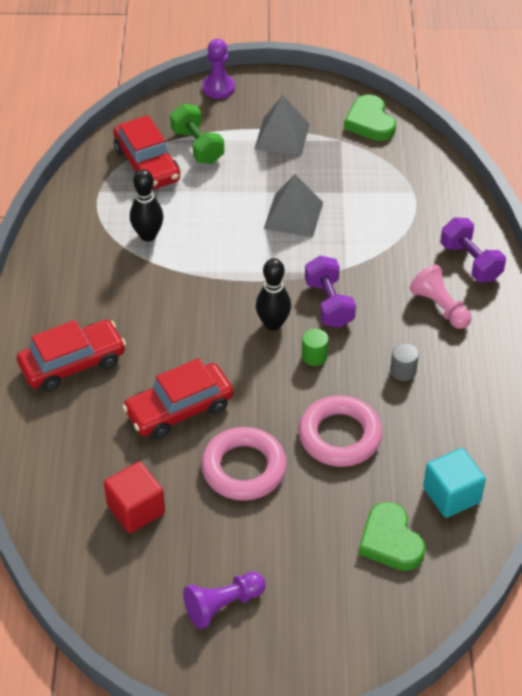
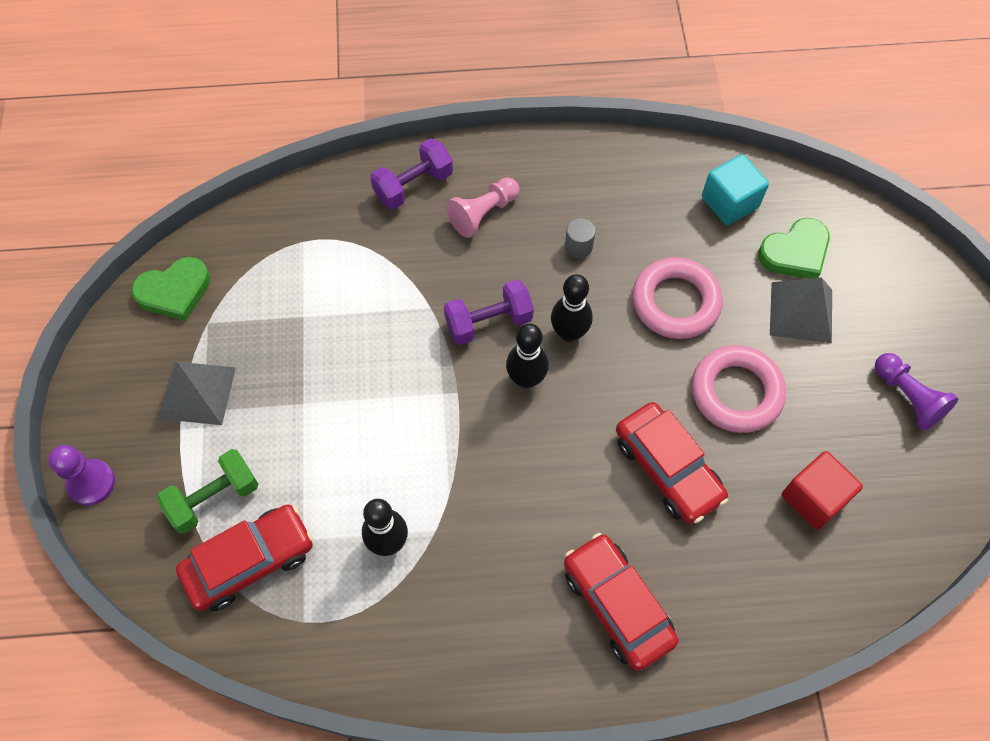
camera: 95 degrees left, 15 degrees up
grey pyramid [264,174,323,237] -> grey pyramid moved to [770,277,832,343]
green cylinder [302,329,329,366] -> black bowling pin [551,274,593,342]

